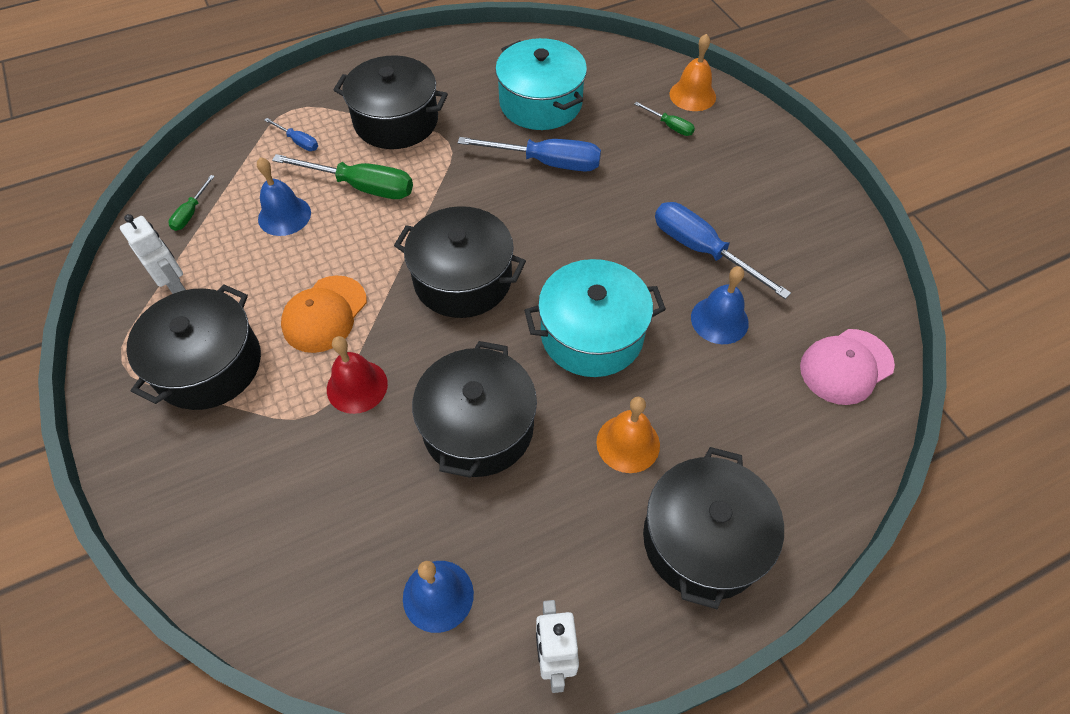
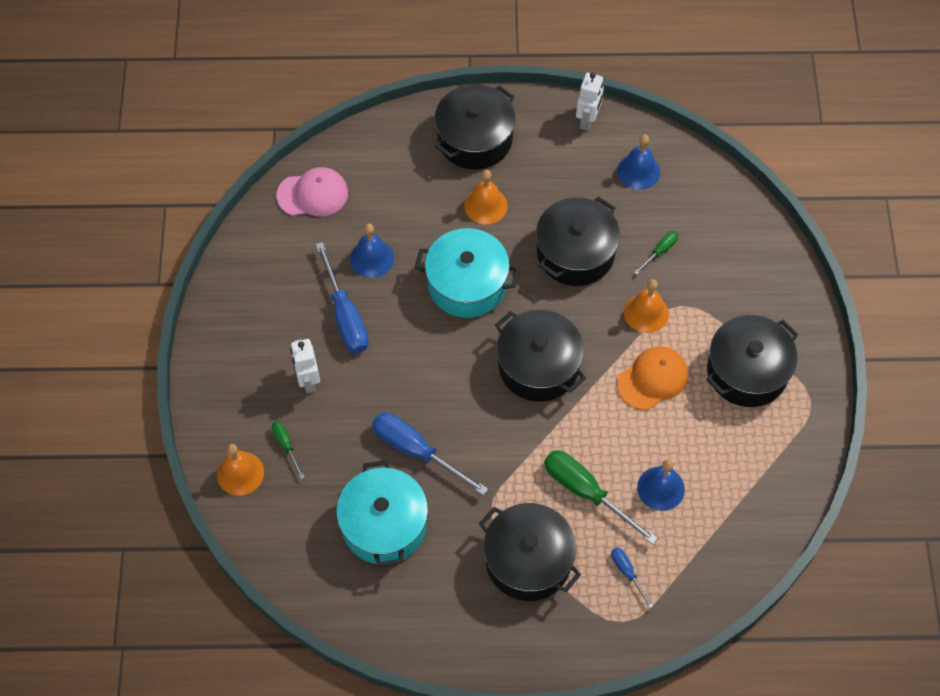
camera: 155 degrees left, 5 degrees up
white robot [120,214,186,294] -> white robot moved to [291,339,320,394]
green screwdriver [168,175,215,231] -> green screwdriver moved to [634,231,678,274]
red bell [327,336,388,414] -> orange bell [624,279,669,333]

